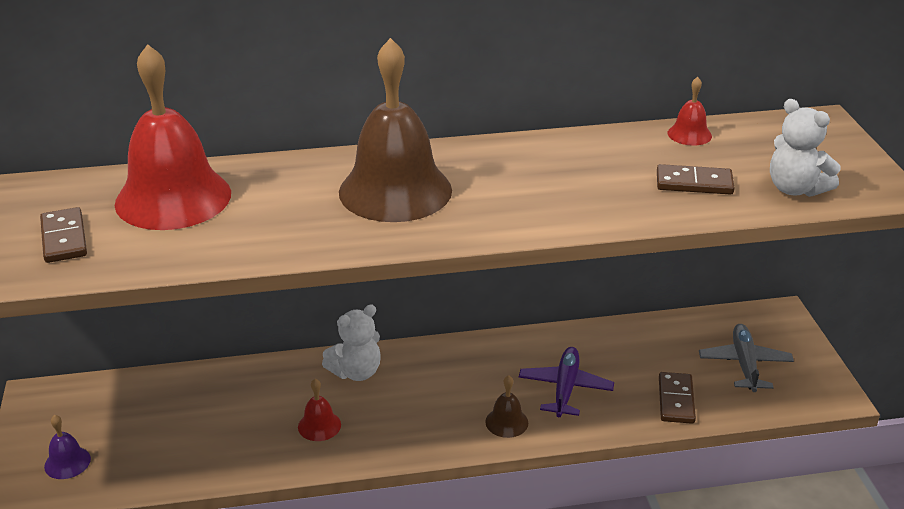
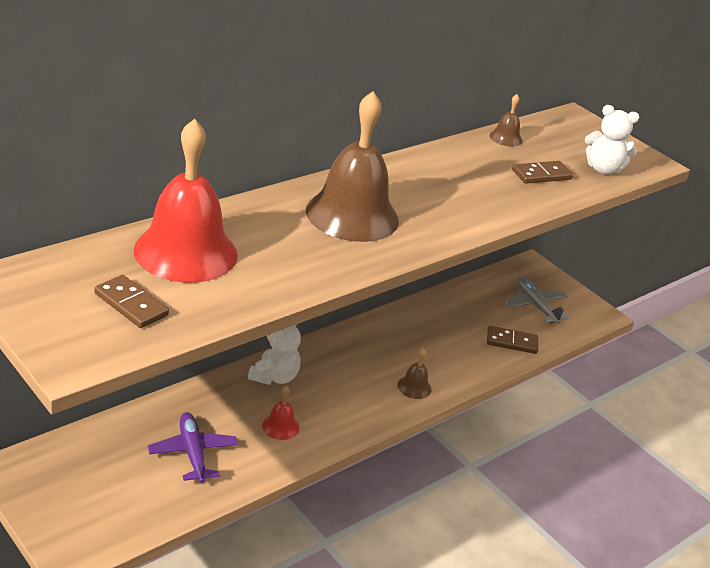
camera: 35 degrees left, 0 degrees up
purple bell [44,415,91,479] -> none
purple plane [519,347,614,417] -> purple plane moved to [148,412,238,483]
brown domino [659,372,696,424] -> brown domino turned 60 degrees counterclockwise [487,326,538,354]
red bell [668,77,712,146] -> brown bell [489,94,523,147]

